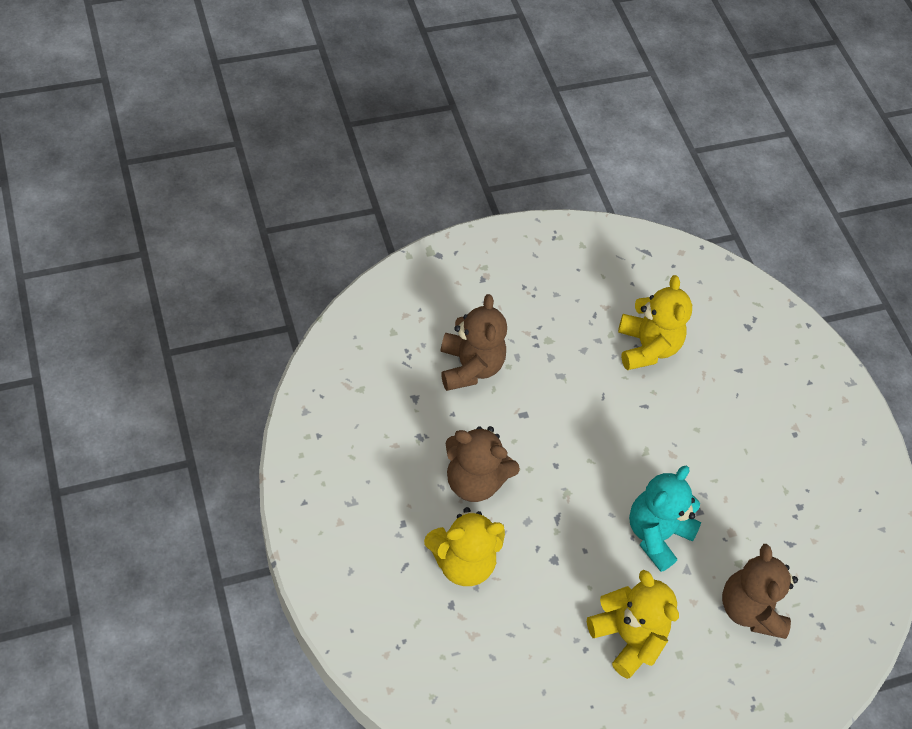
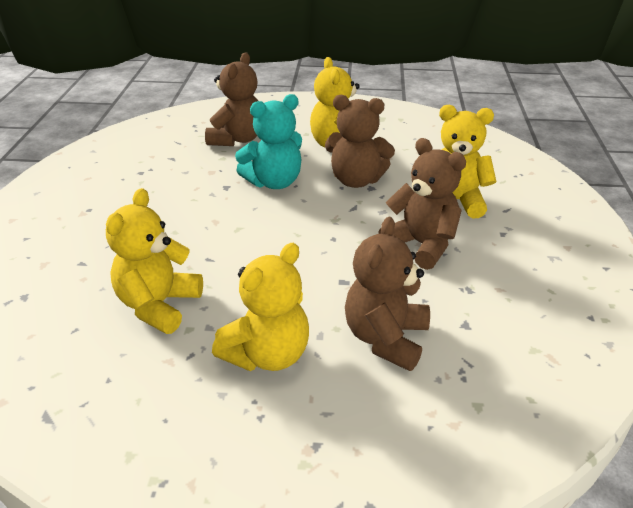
camera: 150 degrees left, 20 degrees down
none -> yellow teddy bear [212,243,309,371]
none -> brown teddy bear [325,95,395,188]

